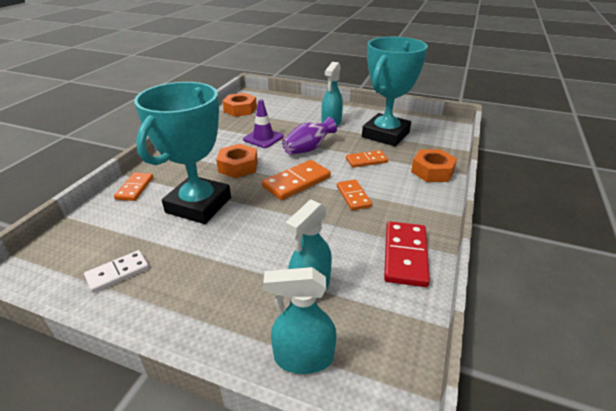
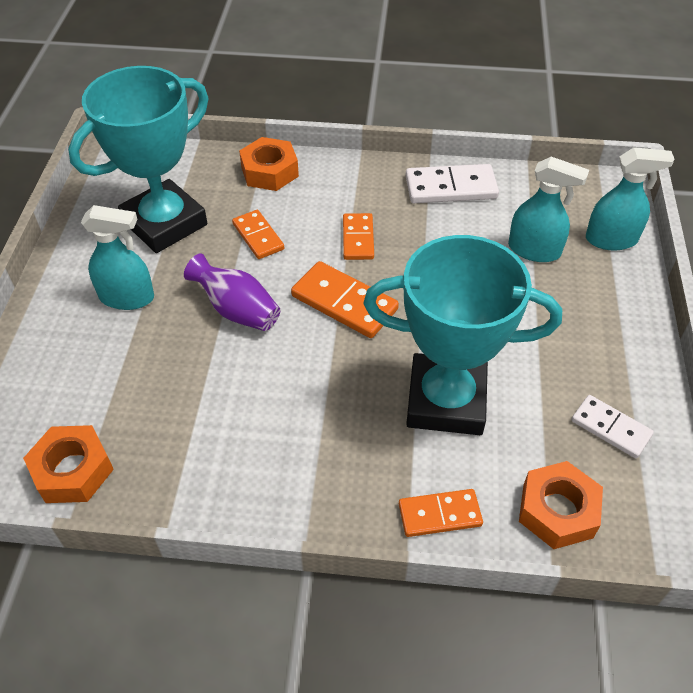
camera: 105 degrees left, 15 degrees up
orange nut [216,144,258,178] -> orange nut moved to [519,461,603,549]
purple traffic cone [243,99,284,148] -> none
turquoise spray bottle [263,267,337,374] -> turquoise spray bottle turned 75 degrees counterclockwise [586,147,674,251]
orange domino [337,180,372,210] -> orange domino turned 60 degrees counterclockwise [343,213,374,260]
turquoise trophy [362,37,428,146] -> turquoise trophy turned 60 degrees counterclockwise [68,66,208,253]
red domino [384,221,430,287] -> white domino [405,164,499,203]

